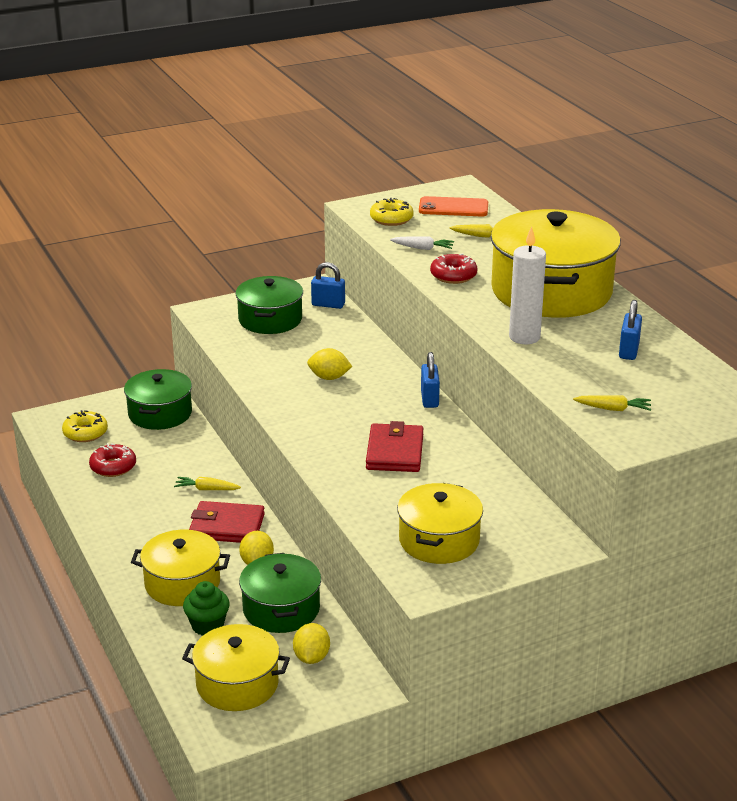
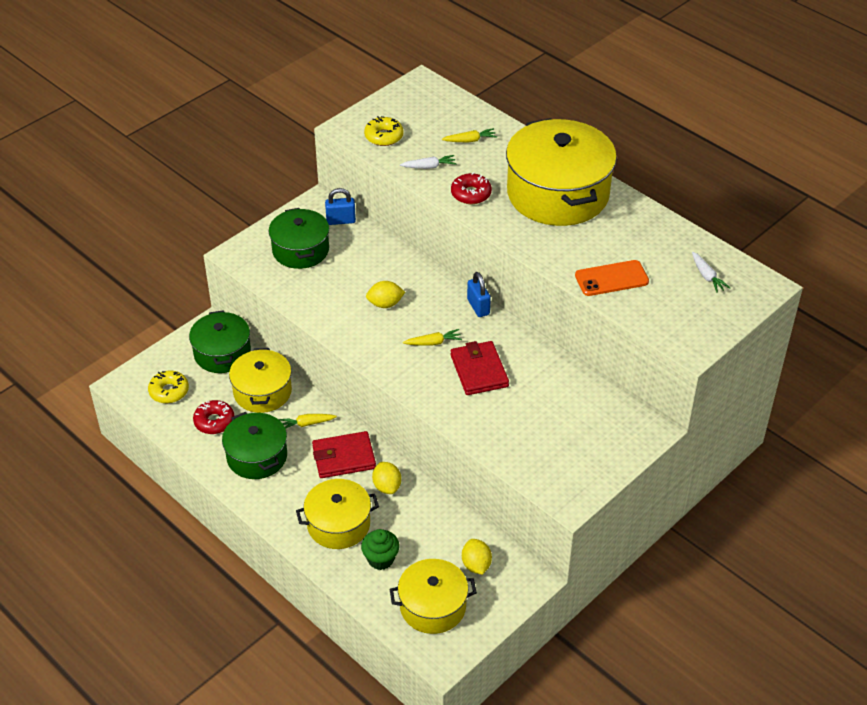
camera: 20 degrees left, 15 degrees up
green pot [239,553,321,633] -> green pot moved to [222,412,287,479]
yellow pot [397,483,483,564] -> yellow pot moved to [229,348,292,413]
orange phone [419,196,488,216] -> orange phone moved to [575,260,649,296]
white candle [509,226,546,344] -> none
yellow carrot [573,395,651,411] -> yellow carrot moved to [403,329,462,346]
blue padlock [619,300,642,360] -> none
none -> white carrot [692,252,730,293]

